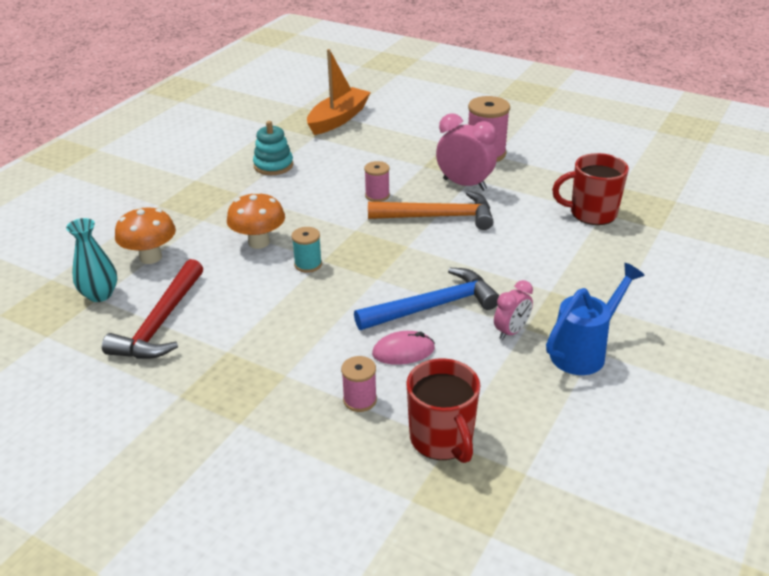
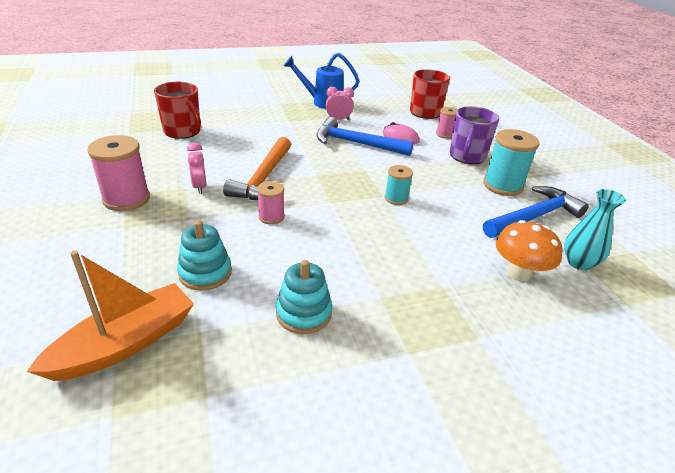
camera: 140 degrees left, 0 degrees up
red hammer [102,259,203,359] -> blue hammer [483,186,589,238]
orange mushroom [227,192,285,249] -> none
orange boat [307,49,371,135] -> orange boat turned 150 degrees clockwise [27,250,194,381]
orange hammer [368,191,493,230] -> orange hammer turned 120 degrees counterclockwise [223,137,291,200]
pink clock [436,113,497,191] -> pink clock [187,142,207,194], size x0.60
none -> turquoise stacking toy [177,220,232,291]
none -> purple mug [450,106,499,164]
none -> turquoise spool [483,129,539,196]

